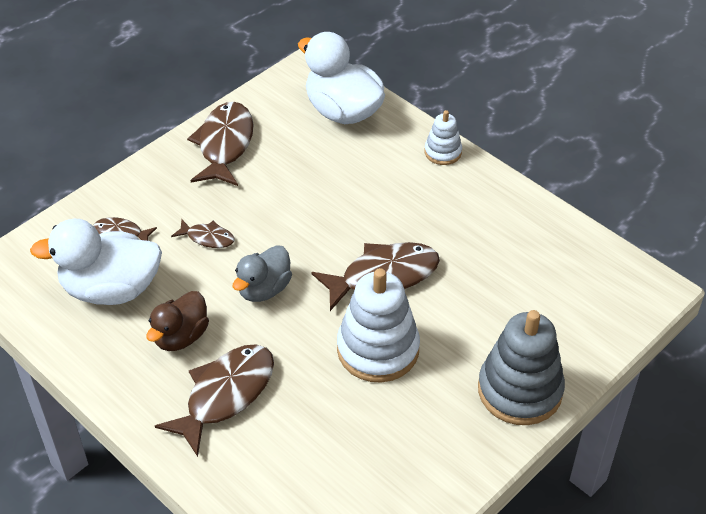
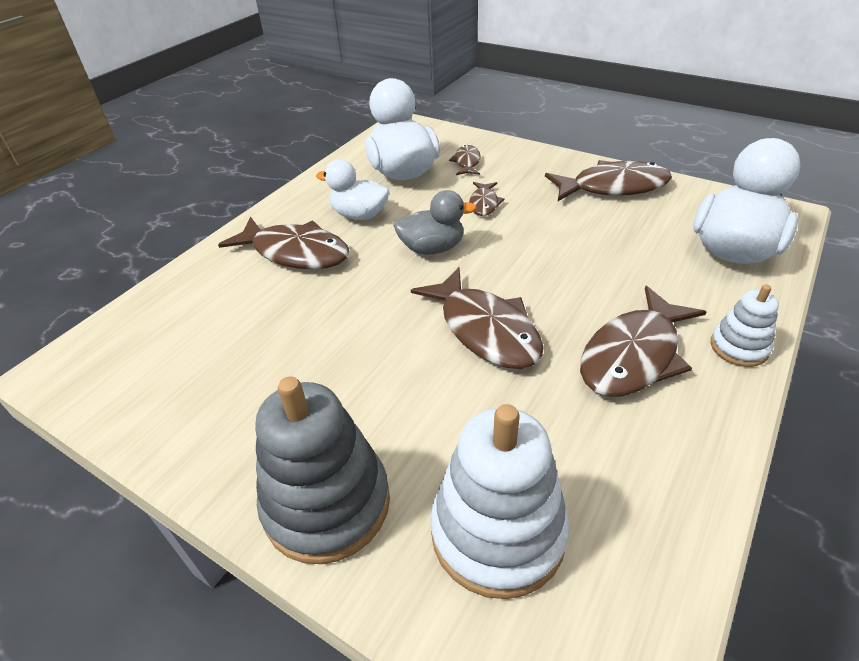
camera: 80 degrees right, 5 degrees down
brown duck [146,291,209,351] -> white duck [316,160,389,220]
grey duck [233,245,292,302] -> grey duck turned 150 degrees clockwise [393,190,476,255]
white stacking toy [337,268,420,383] -> white stacking toy moved to [430,404,569,599]
none -> brown fish [580,286,706,397]

